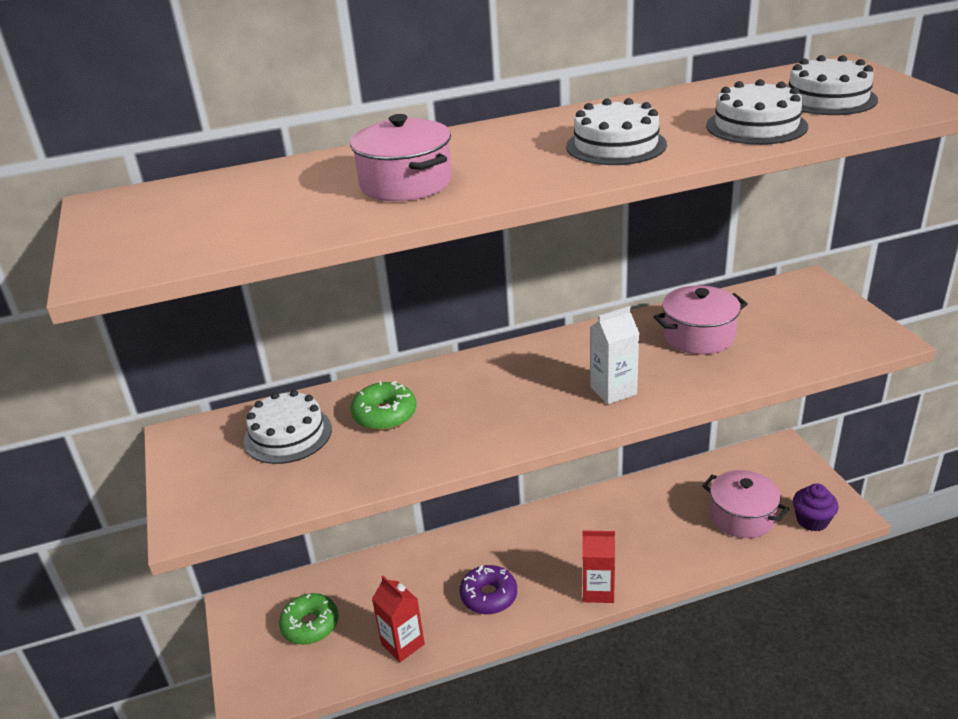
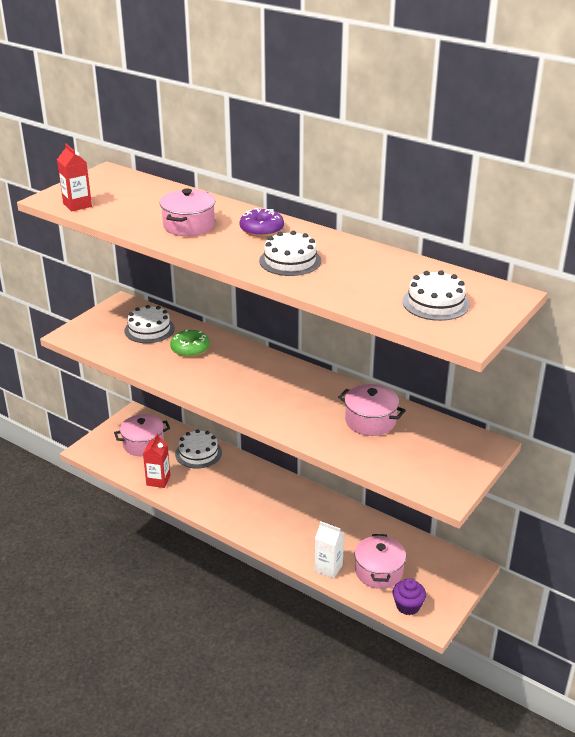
camera: 50 degrees right, 0 degrees up
green donut [279,593,338,645] -> pink pot [114,414,170,456]
purple donut [459,565,517,614] -> purple donut moved to [239,208,284,237]
red carton [582,530,615,603] -> red carton moved to [57,144,92,212]
white carton [590,306,640,404] -> white carton moved to [314,521,344,579]
white cake [706,79,808,145] -> white cake moved to [175,429,222,469]

